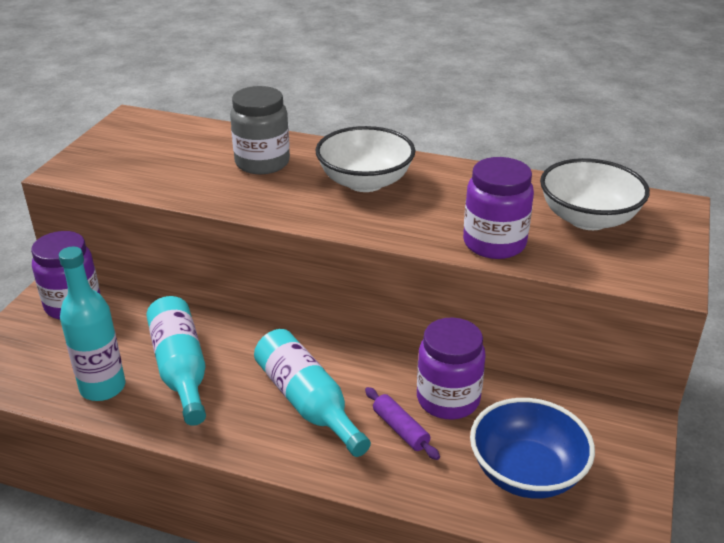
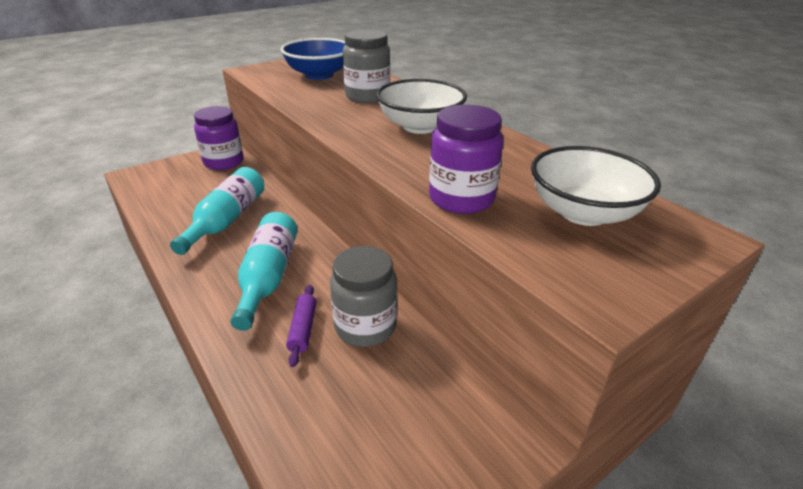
camera: 35 degrees right, 0 degrees up
turquoise bottle [59,247,126,401] -> none
purple jar [417,318,486,420] -> grey jar [330,246,397,347]
blue bowl [470,398,595,499] -> blue bowl moved to [281,38,345,80]

